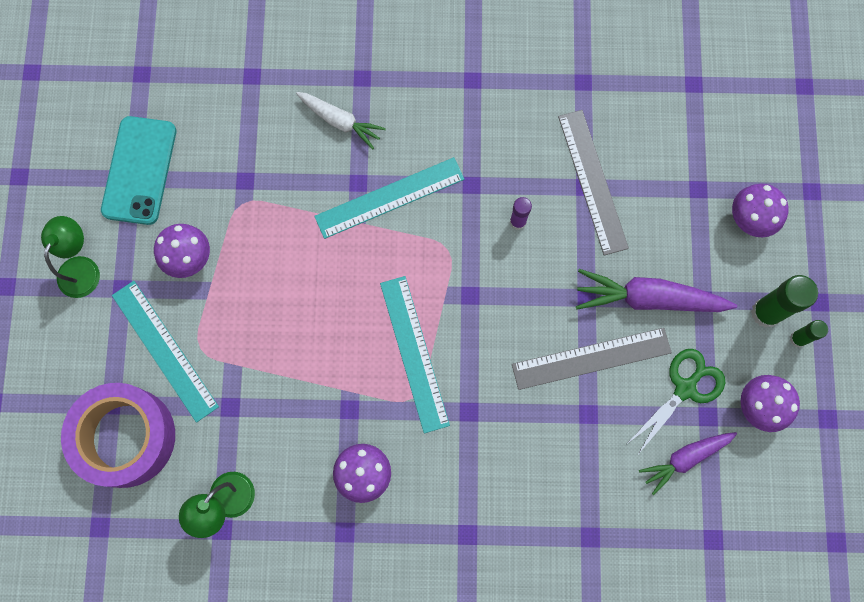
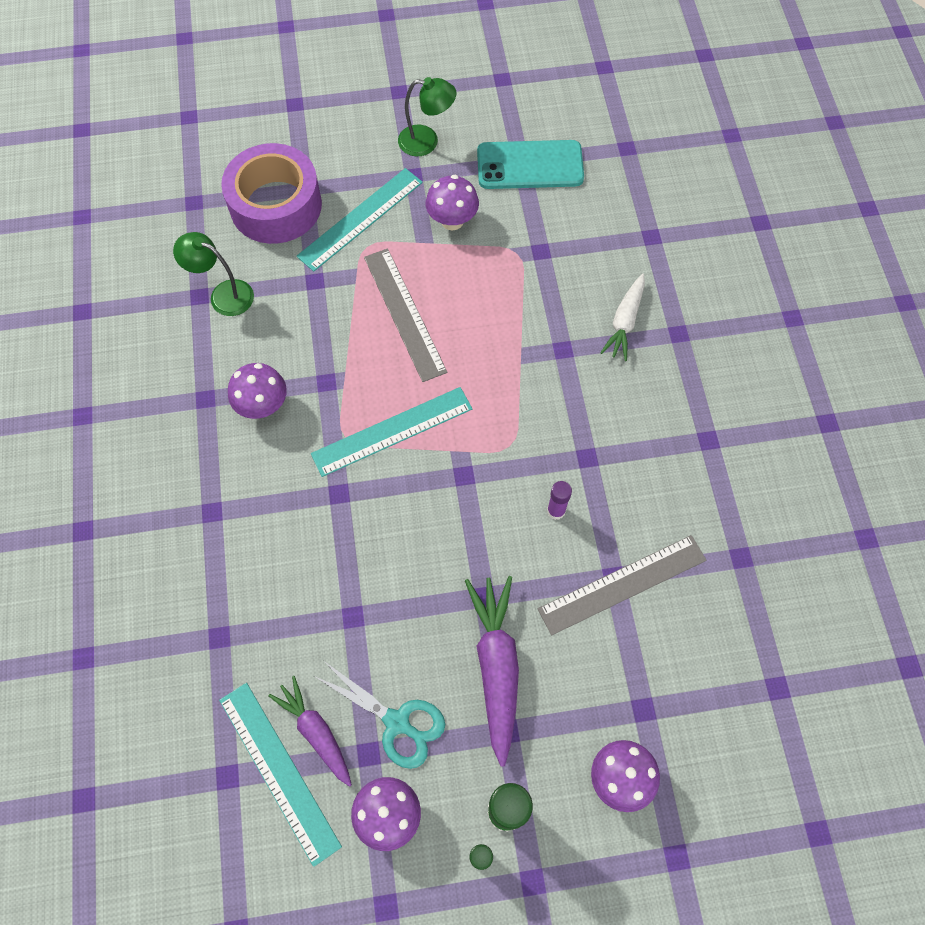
camera: 80 degrees right, 10 degrees down
turquoise ruler [314,157,464,239] -> turquoise ruler moved to [219,683,342,867]
grey ruler [512,328,672,390] -> grey ruler moved to [364,248,447,382]
green scissors [628,349,725,454] -> turquoise scissors [314,661,445,769]

